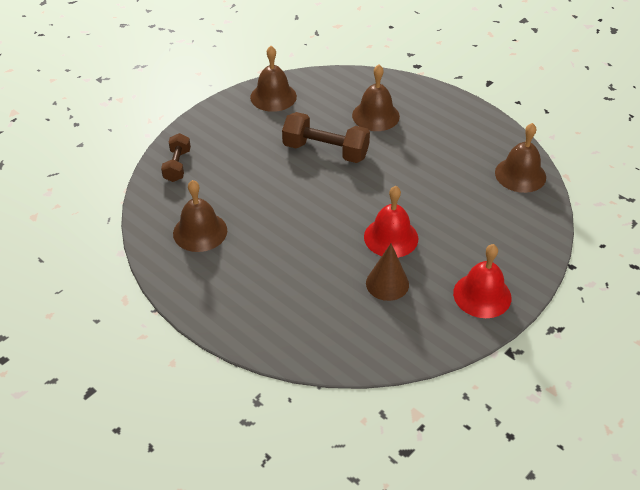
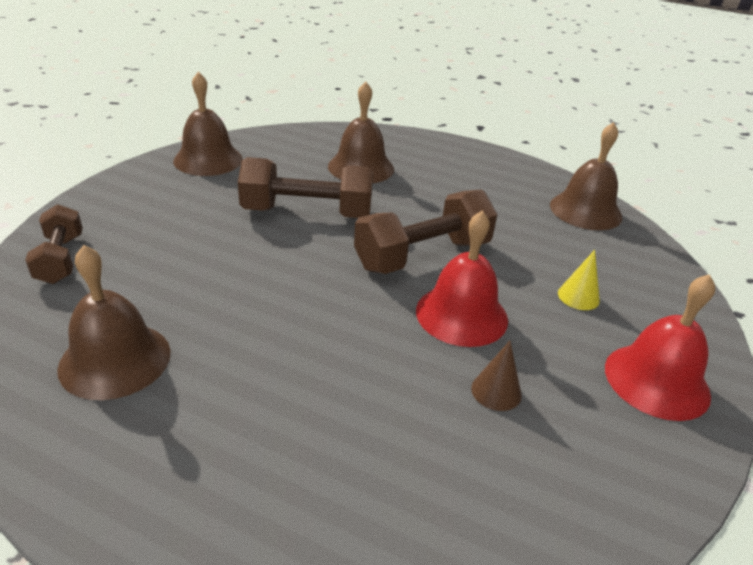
camera: 20 degrees left, 10 degrees down
brown cone [366,244,409,301] -> brown cone [471,341,522,411], size x0.63
none -> brown dumbbell [354,189,498,274]
none -> yellow cone [558,250,600,310]

